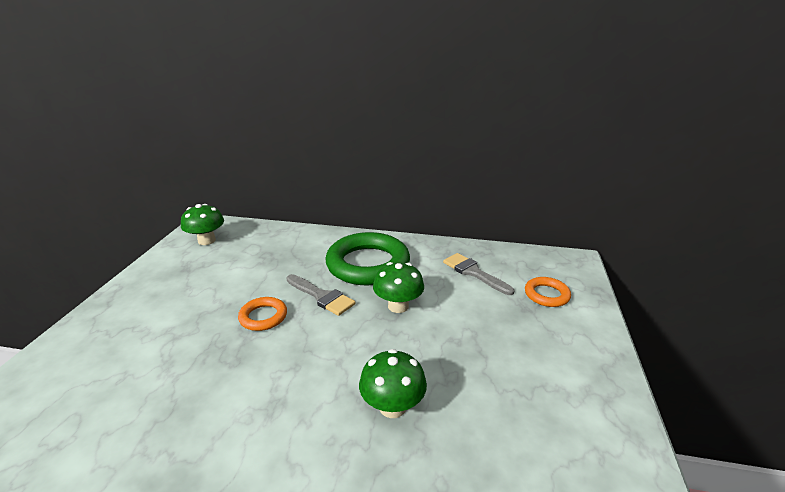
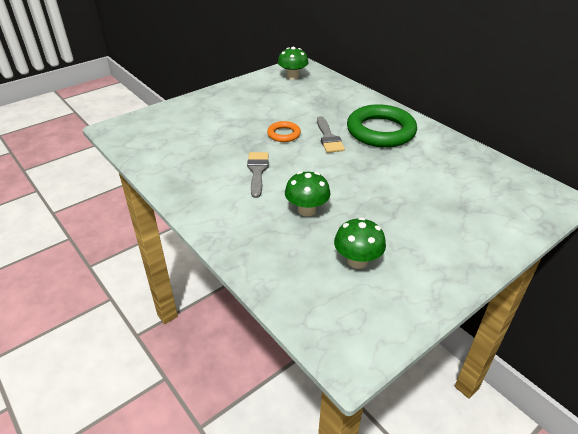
camera: 40 degrees right, 10 degrees up
green mushroom [373,262,424,313] -> green mushroom moved to [334,217,386,269]
grey brush [443,253,514,295] -> grey brush moved to [247,152,269,198]
orange ring [525,277,571,307] -> none

